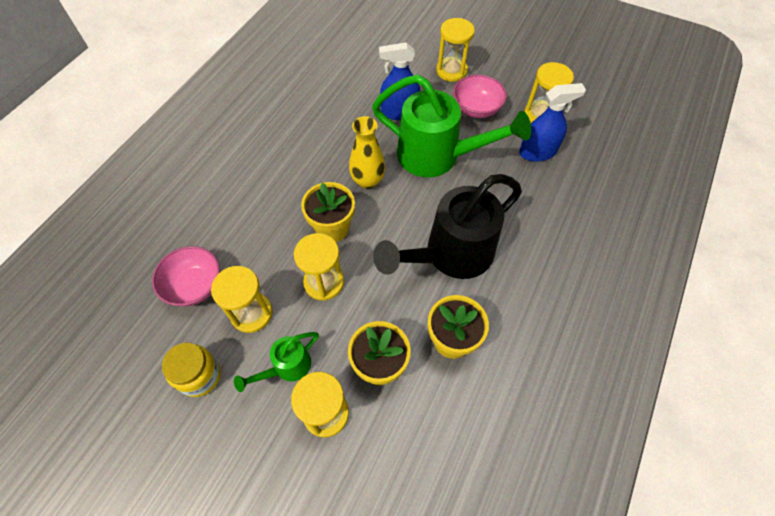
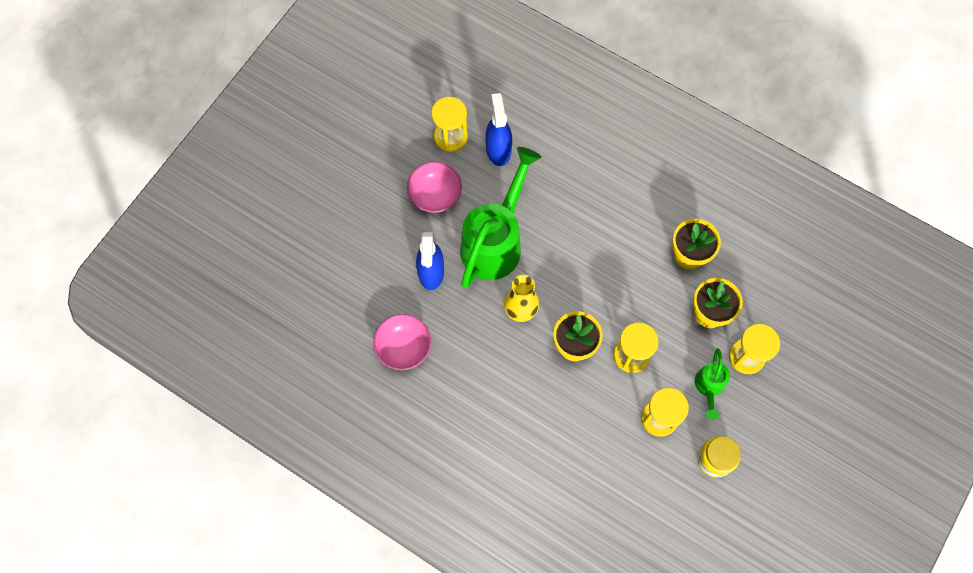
camera: 85 degrees left, 10 degrees up
pink bowl [152,246,220,306] -> pink bowl moved to [373,314,431,370]
green watering can [234,332,319,392] -> green watering can turned 45 degrees clockwise [695,348,730,420]
black watering can [373,174,522,279] -> none
yellow hourglass [436,18,475,82] -> none

